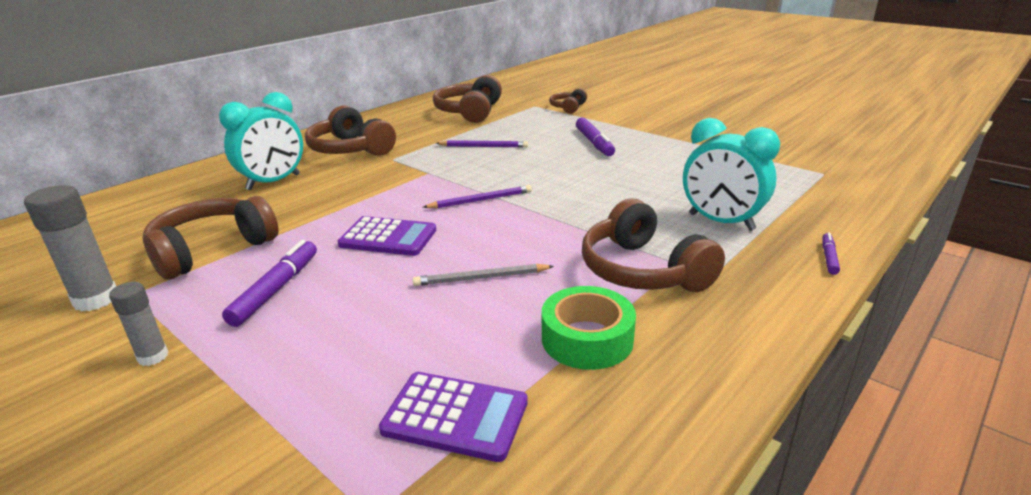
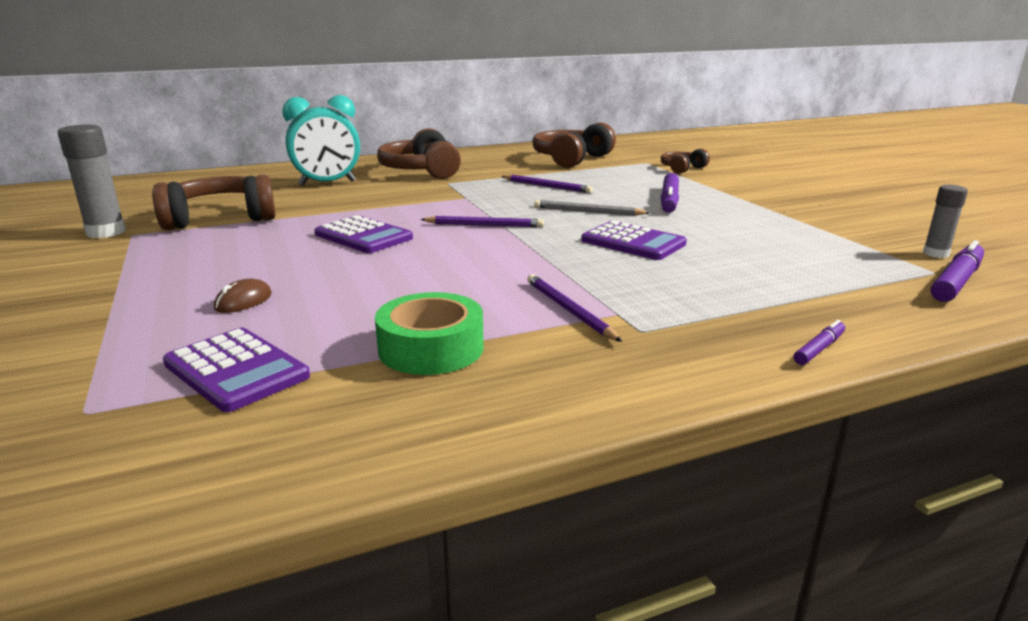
camera: 25 degrees right, 5 degrees down
grey glue stick [109,282,168,366] -> grey glue stick moved to [923,185,968,258]
purple marker [222,240,317,327] -> purple marker moved to [931,240,984,302]
grey pencil [413,264,554,286] -> grey pencil moved to [534,200,650,216]
brown headphones [582,198,725,292] -> purple pencil [527,274,622,342]
turquoise clock [683,118,780,231] -> none
none -> brown mouse [214,278,272,313]
none -> purple calculator [581,221,687,260]

